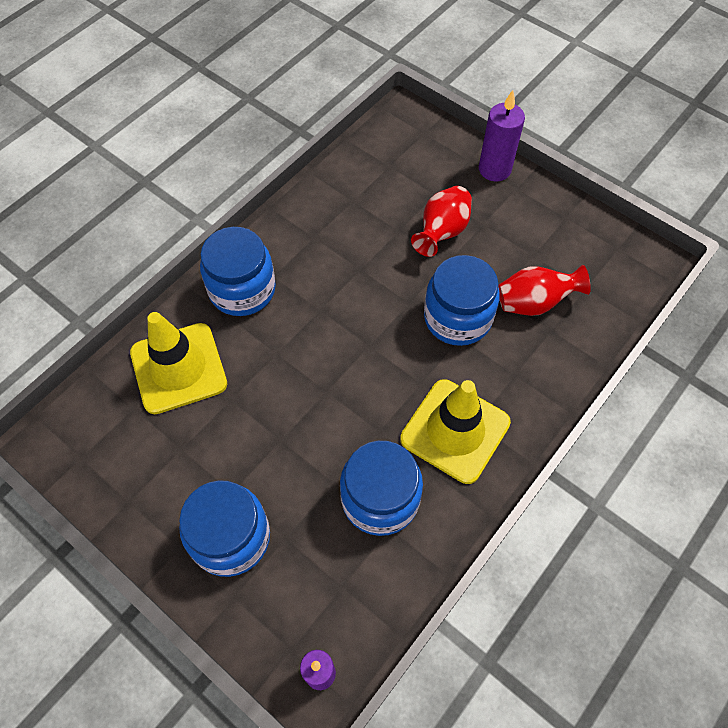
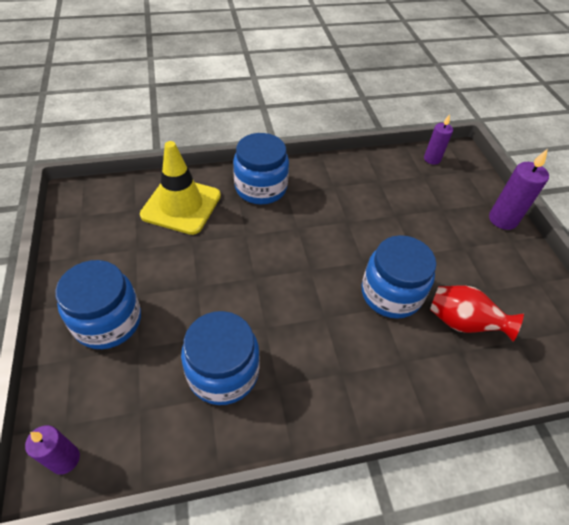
camera: 35 degrees right, 10 degrees down
yellow traffic cone [400,379,511,484] -> none
red vase [411,186,472,257] -> none
none -> purple candle [424,114,453,165]

